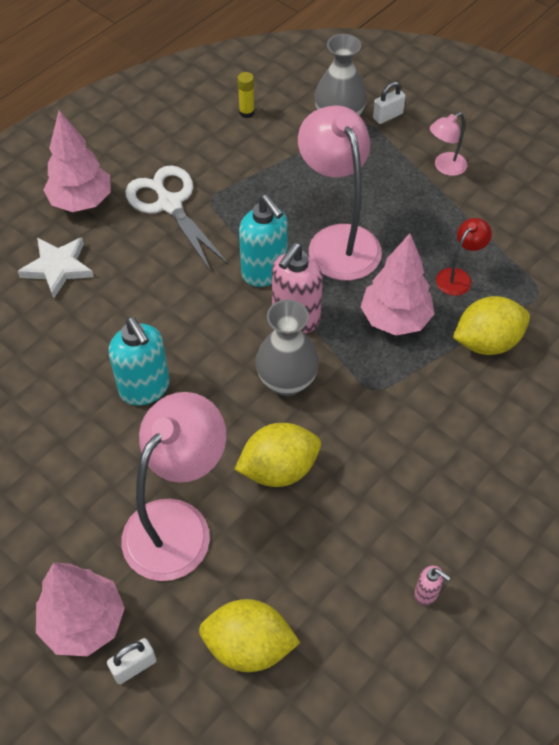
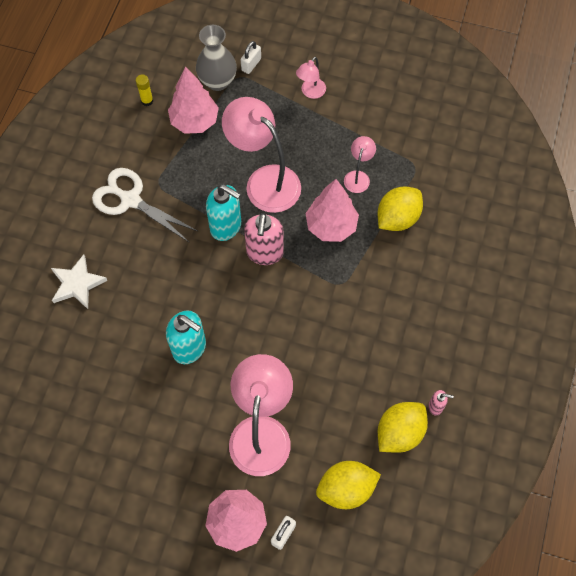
camera: 25 degrees left, 10 degrees up
pink tree [43,110,111,212] -> pink tree moved to [168,66,219,134]
yellow lemon [234,423,321,487] -> yellow lemon moved to [378,402,428,453]
grey vase [256,299,319,396] -> none
red lamp [436,218,492,296] -> pink lamp [344,136,376,193]

